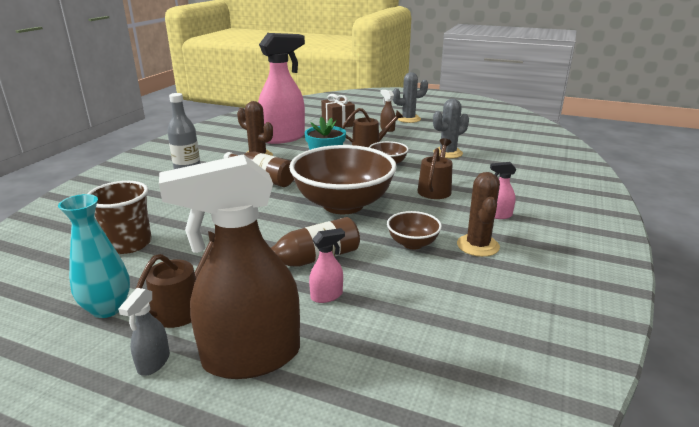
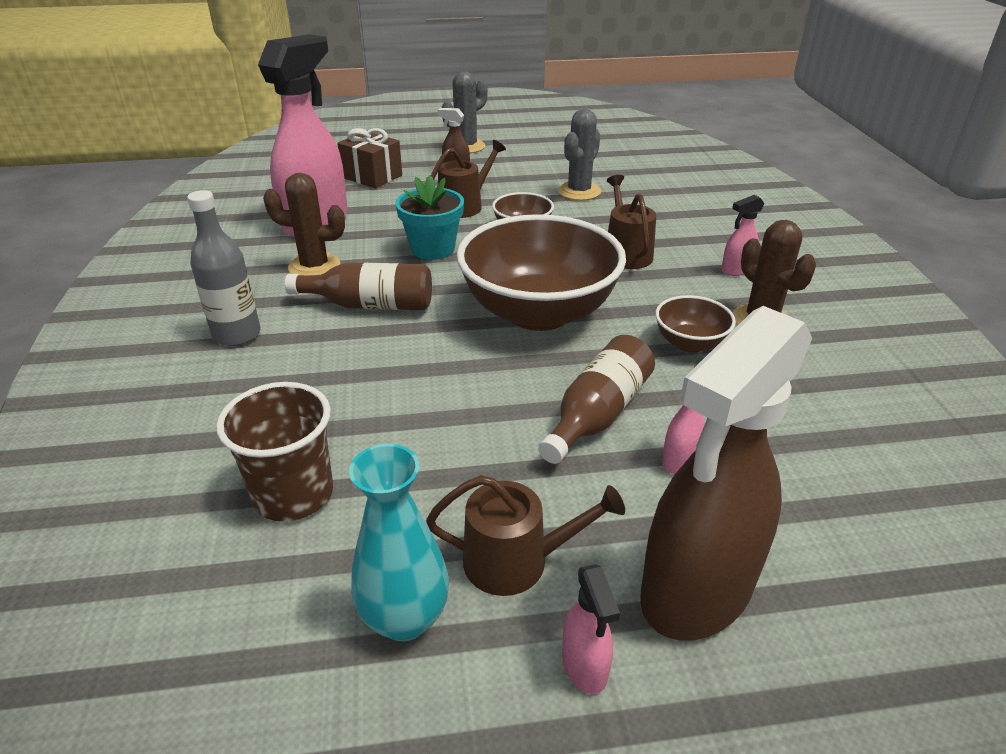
camera: 30 degrees left, 10 degrees up
grey spray bottle [118,288,170,376] -> pink spray bottle [562,564,620,694]
brown watering can [136,231,215,328] -> brown watering can turned 90 degrees clockwise [426,475,625,596]

